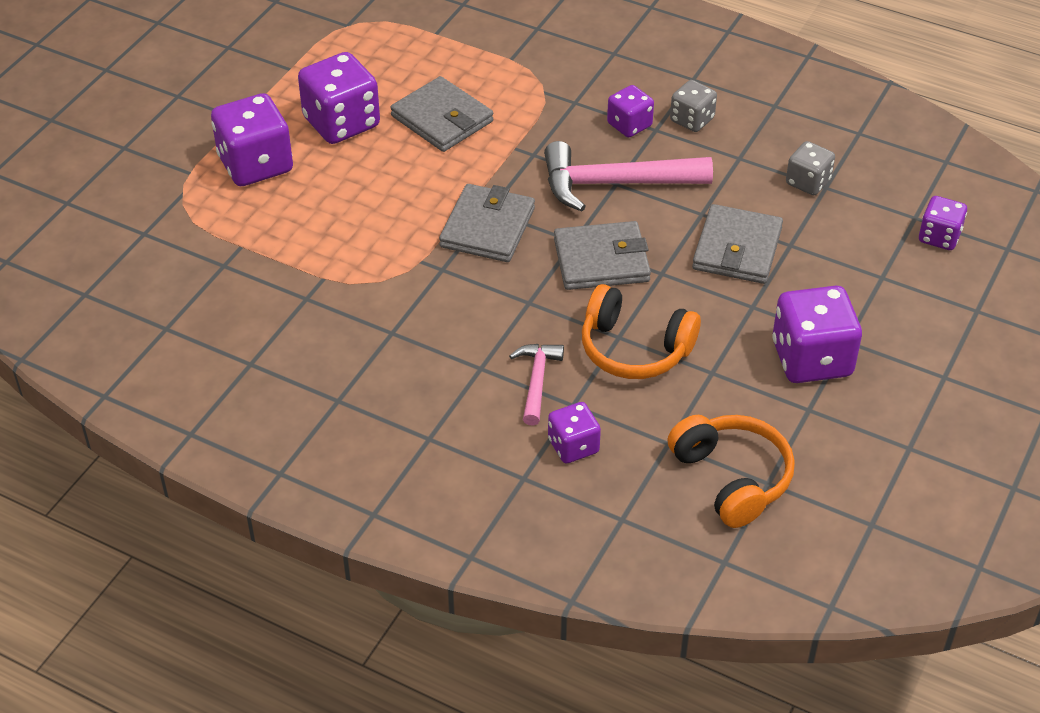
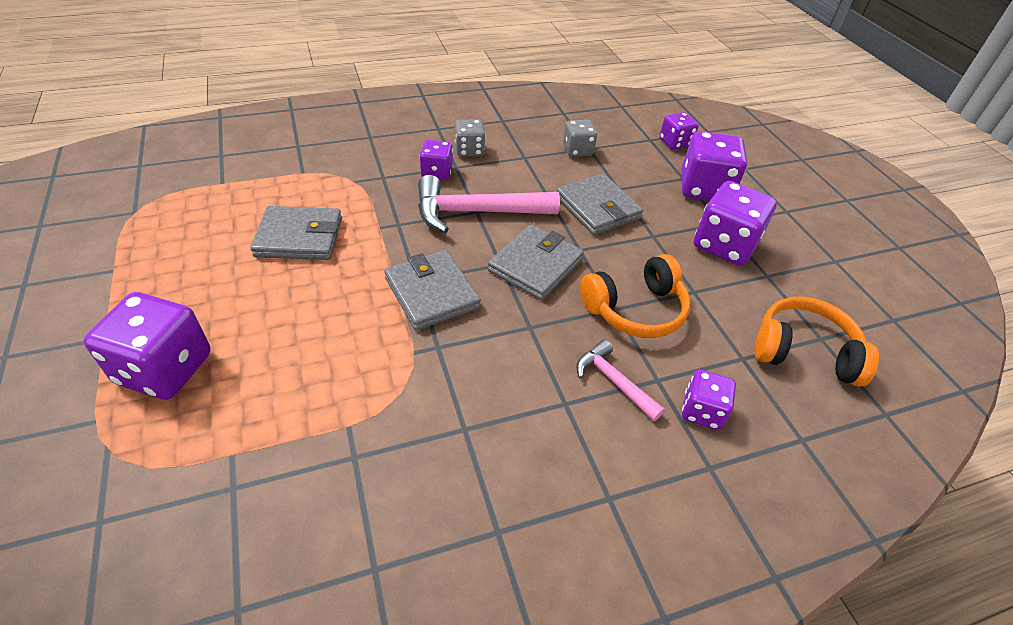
camera: 50 degrees left, 0 degrees up
purple dice [298,52,380,144] -> purple dice moved to [681,131,747,201]
pink hammer [544,141,713,212] -> pink hammer turned 45 degrees clockwise [418,175,560,233]

